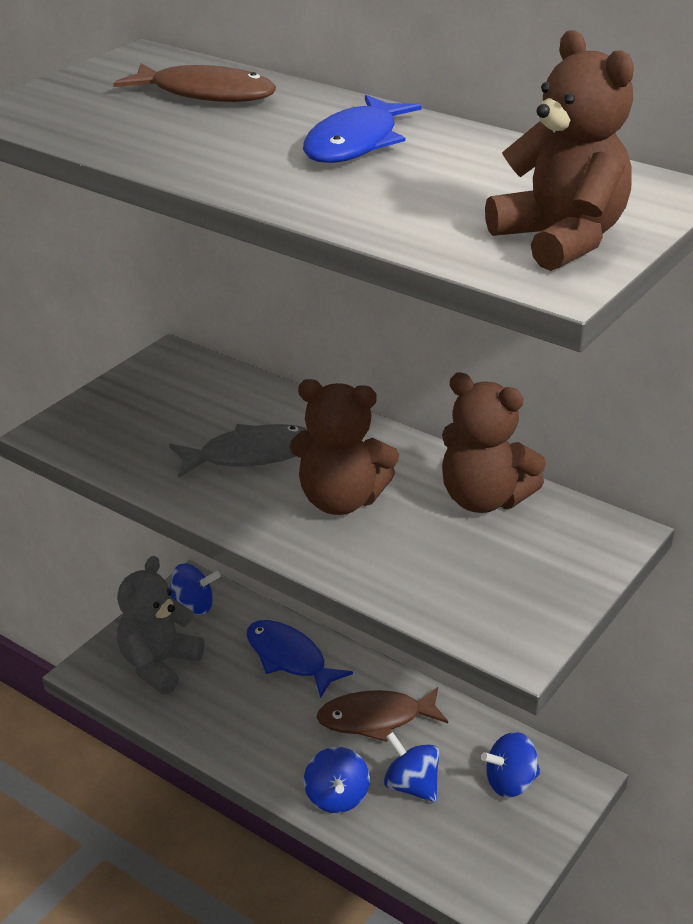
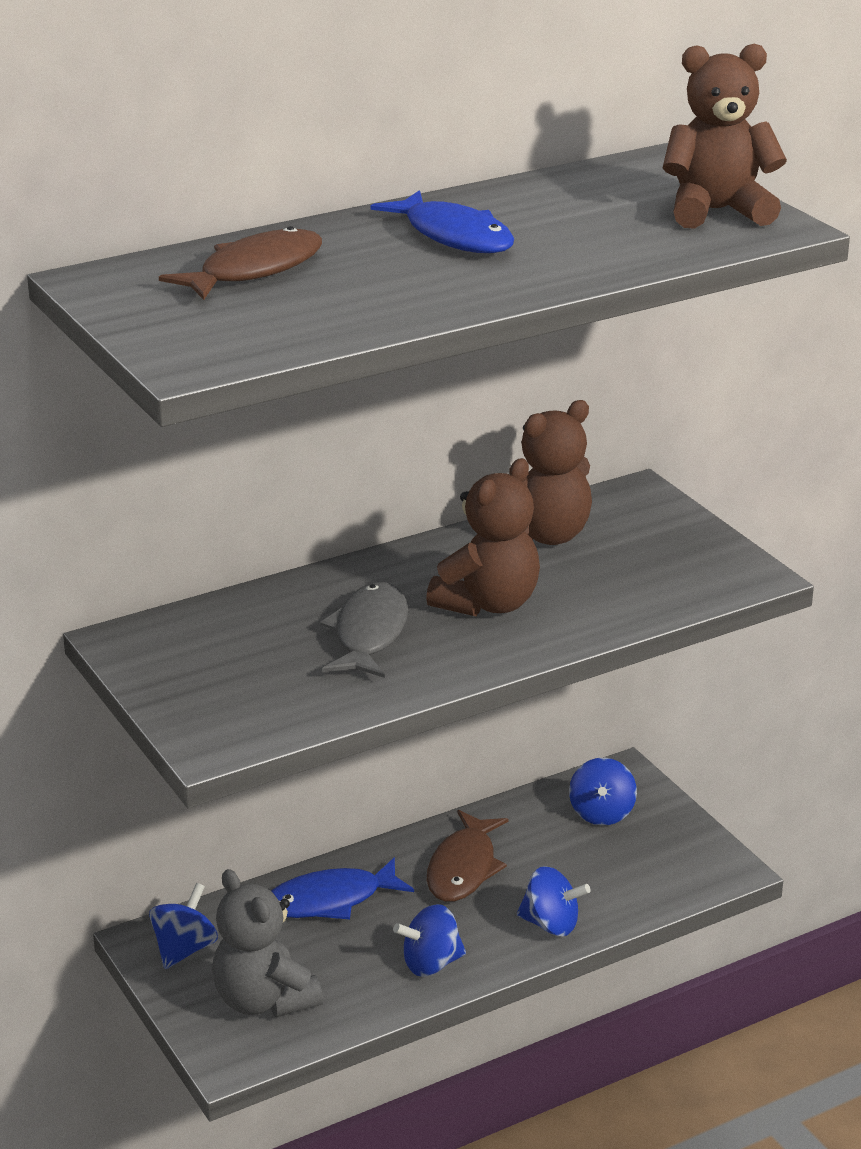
camera: 65 degrees left, 5 degrees down
blue spinning top [384,732,440,802] -> blue spinning top moved to [393,904,466,977]

